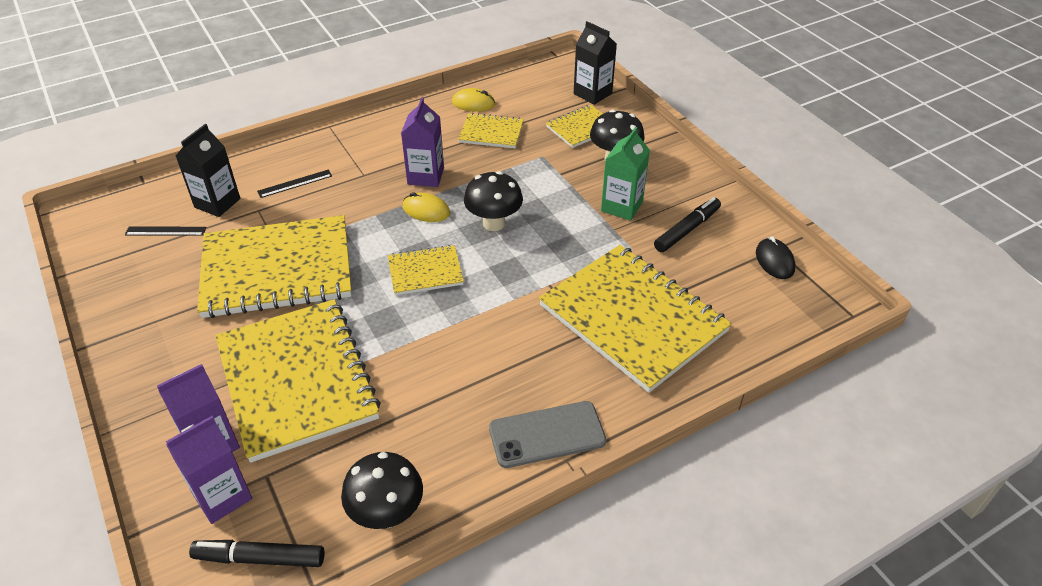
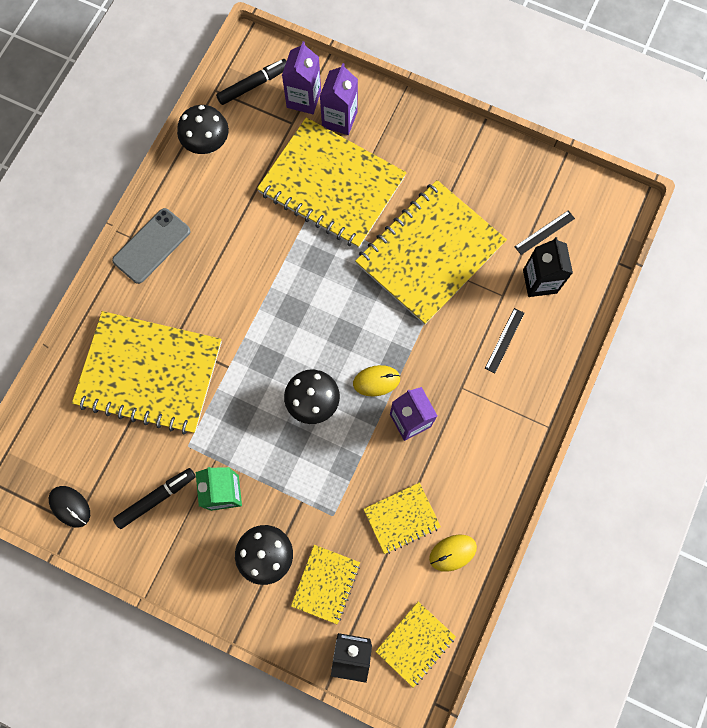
camera: 145 degrees right, 30 degrees up
yellow notebook [388,245,464,295] -> yellow notebook moved to [375,602,456,688]
black marker [654,197,721,252] -> black marker turned 135 degrees counterclockwise [113,468,196,529]

